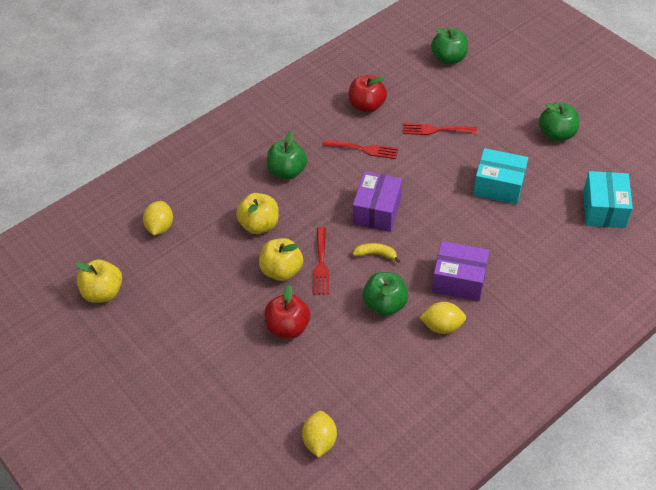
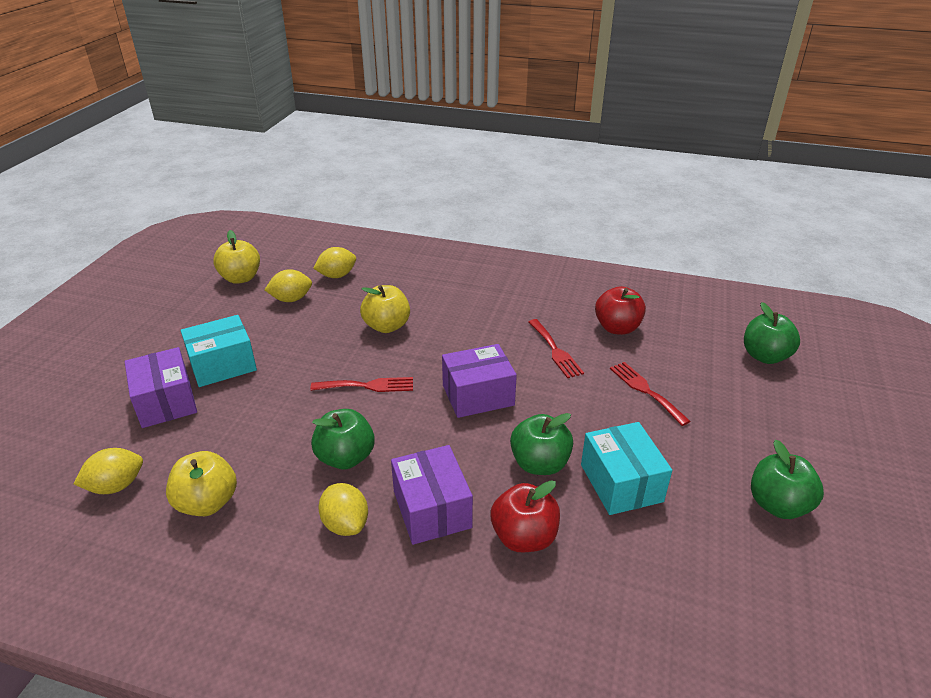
camera: 55 degrees right, 15 degrees down
yellow apple [259,238,303,281] -> yellow apple moved to [166,451,237,516]
red apple [264,285,311,339] -> red apple moved to [491,480,560,552]
green apple [267,131,307,180] -> green apple moved to [510,413,573,475]
red fork [313,227,329,295] -> red fork turned 150 degrees counterclockwise [310,377,413,392]
yellow banana [353,243,401,263] -> none
turquoise box [583,171,633,228] -> turquoise box moved to [181,315,257,387]
none -> purple box [125,347,197,428]
none -> yellow lemon [265,269,312,302]

